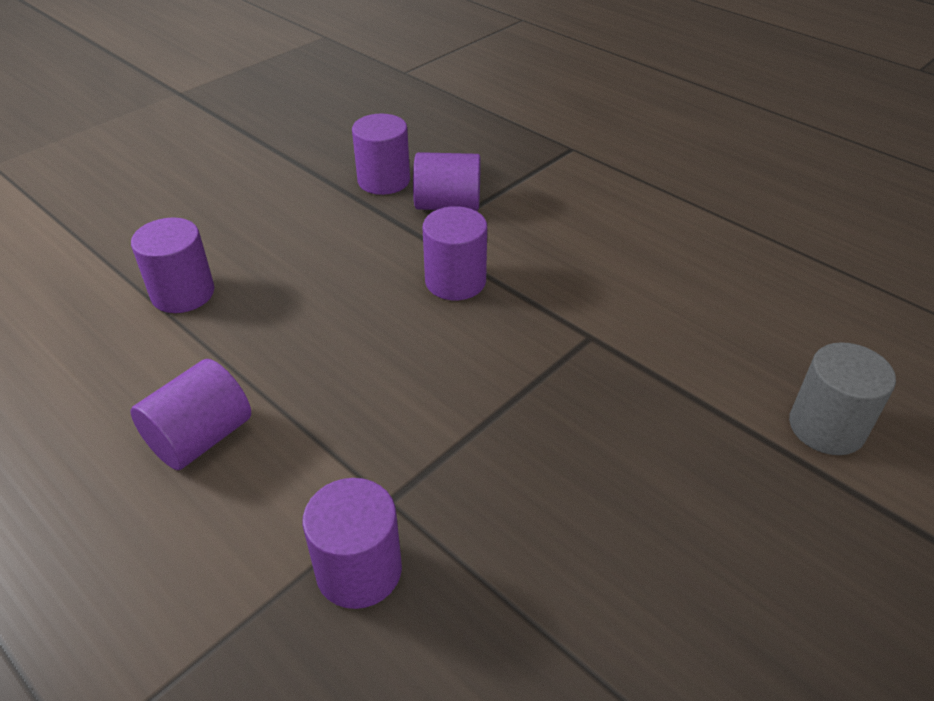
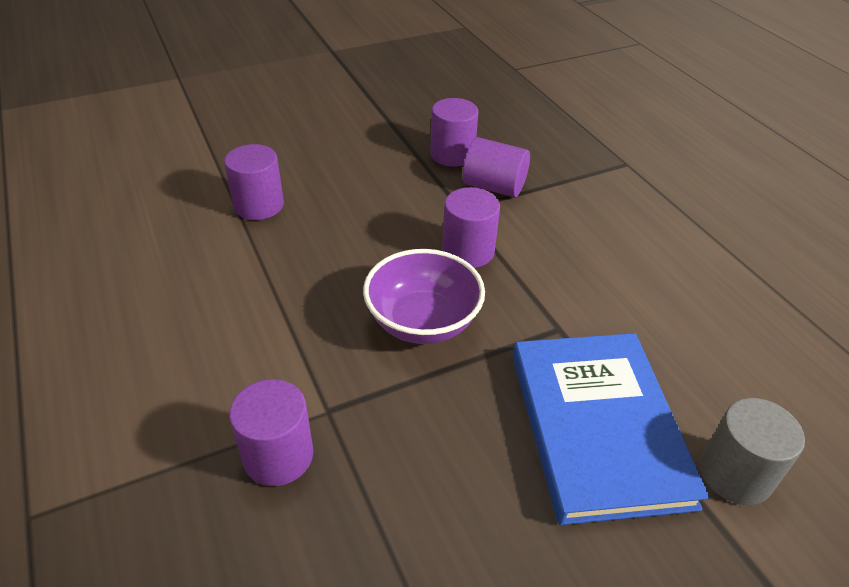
camera: 20 degrees right, 0 degrees up
purple cylinder [130,359,251,470] -> none
none -> purple bowl [363,249,485,344]
none -> blue book [513,333,710,525]

